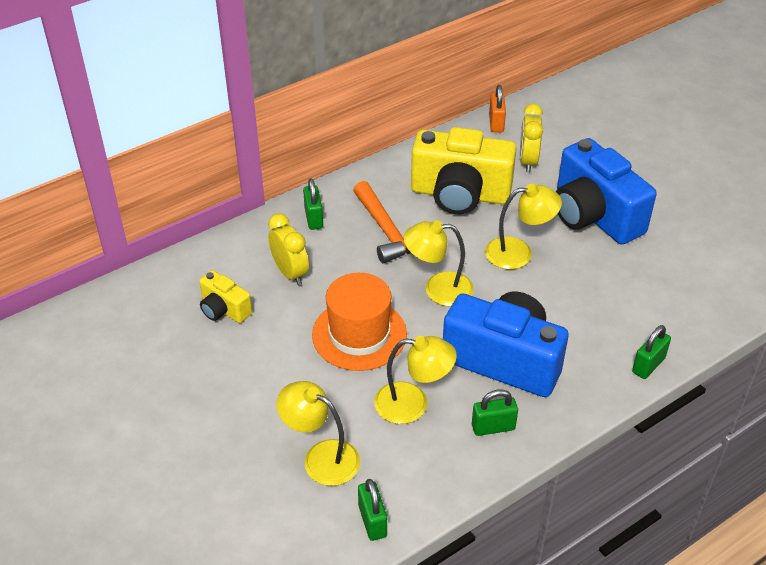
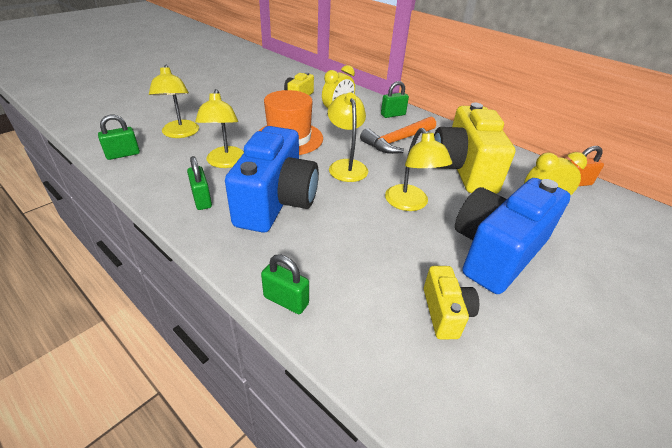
camera: 75 degrees right, 5 degrees down
yellow lamp [276,381,360,486] -> yellow lamp turned 150 degrees clockwise [149,64,199,138]
none -> yellow camera [424,266,479,339]

